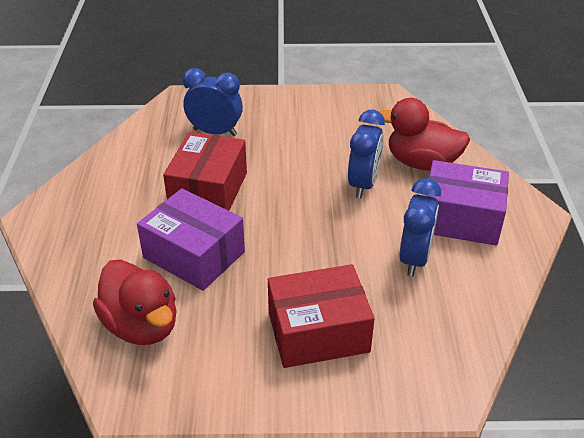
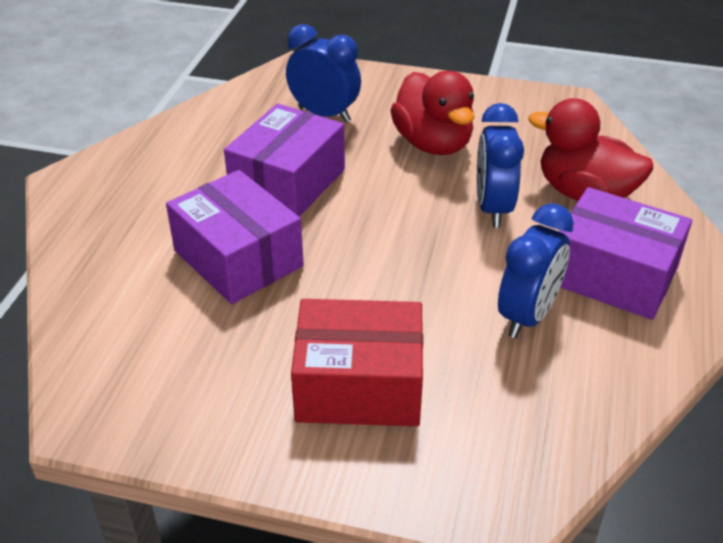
camera: 15 degrees right, 0 degrees up
red duck [93,259,177,345] -> red duck moved to [391,71,474,155]
red box [163,132,247,211] -> purple box [224,103,345,217]
blue clock [348,110,385,198] -> blue clock turned 150 degrees clockwise [477,103,524,227]

